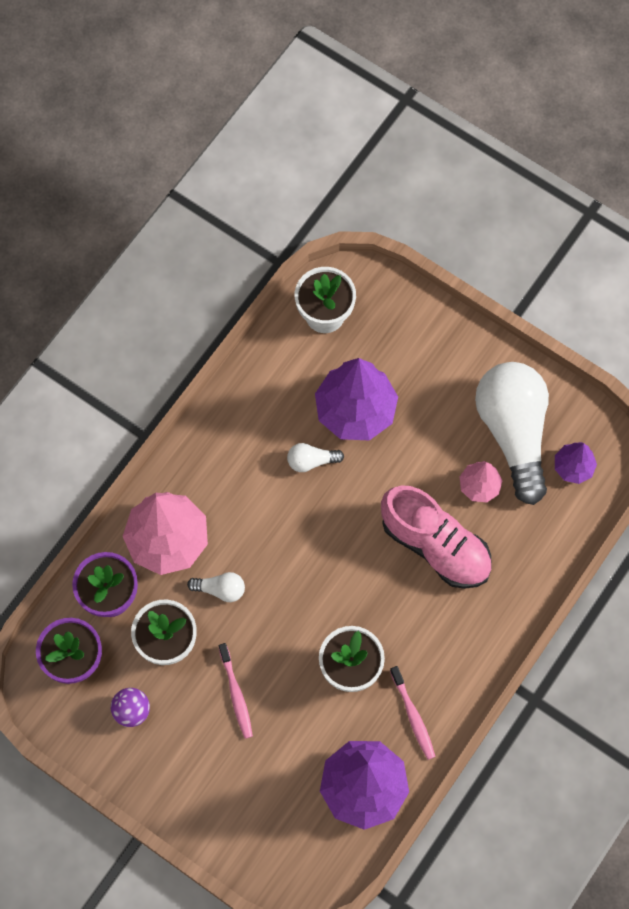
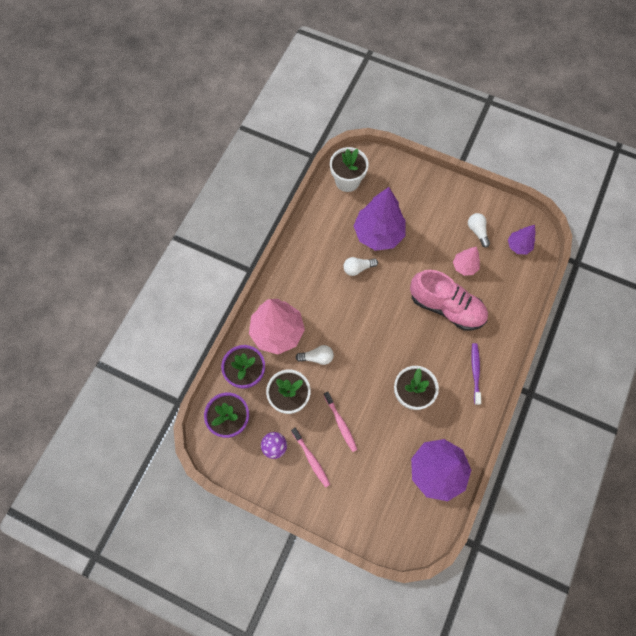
camera: 10 degrees left, 0 degrees up
pink toothbrush [390,666,436,760] -> pink toothbrush moved to [291,428,330,488]
white light bulb [475,362,549,505] -> white light bulb [468,213,490,247], size x0.40
none -> purple toothbrush [471,343,481,405]

